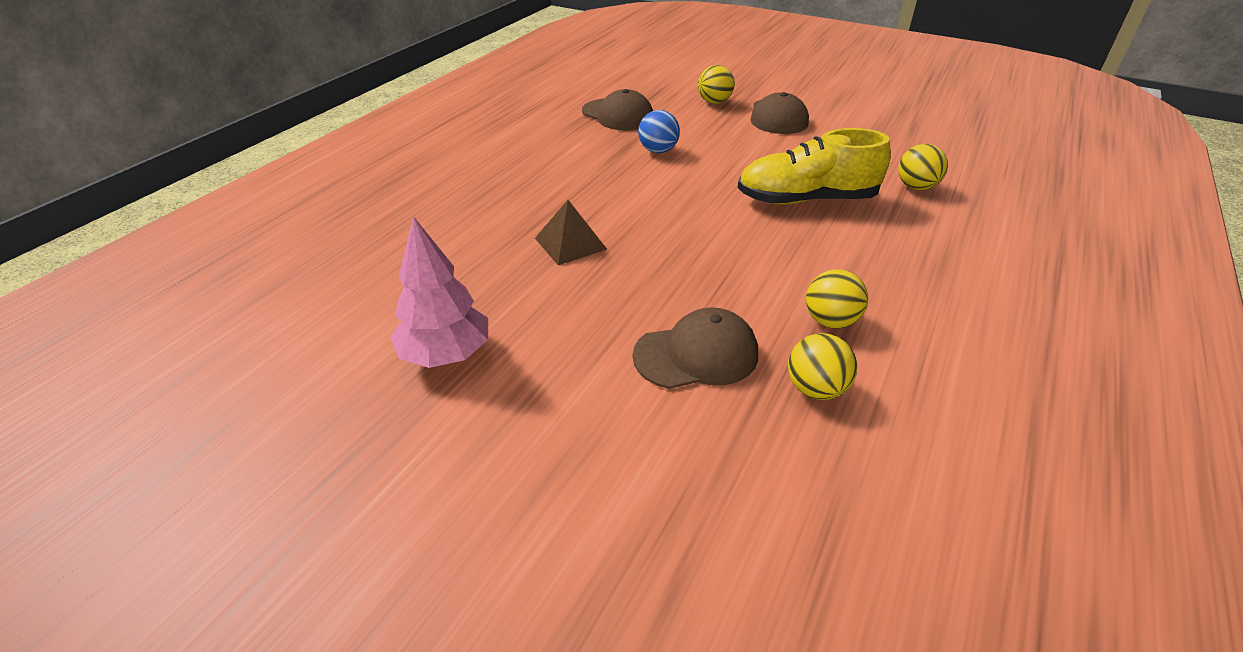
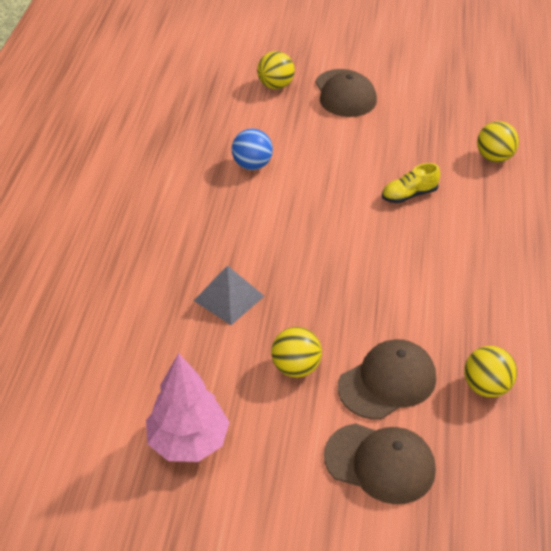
camera: 20 degrees left, 5 degrees up
brown pyramid [535,200,607,265] -> grey pyramid [194,265,264,325]
brown cap [582,89,653,130] -> brown cap moved to [324,423,436,504]
yellow shoe [738,128,891,205] -> yellow shoe [382,163,440,203], size x0.47
yellow ball [806,269,868,329] -> yellow ball moved to [271,327,322,378]

